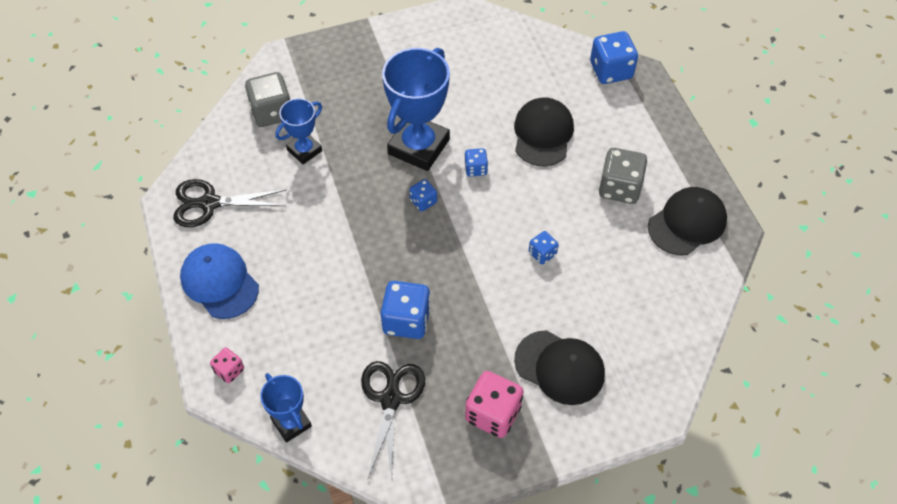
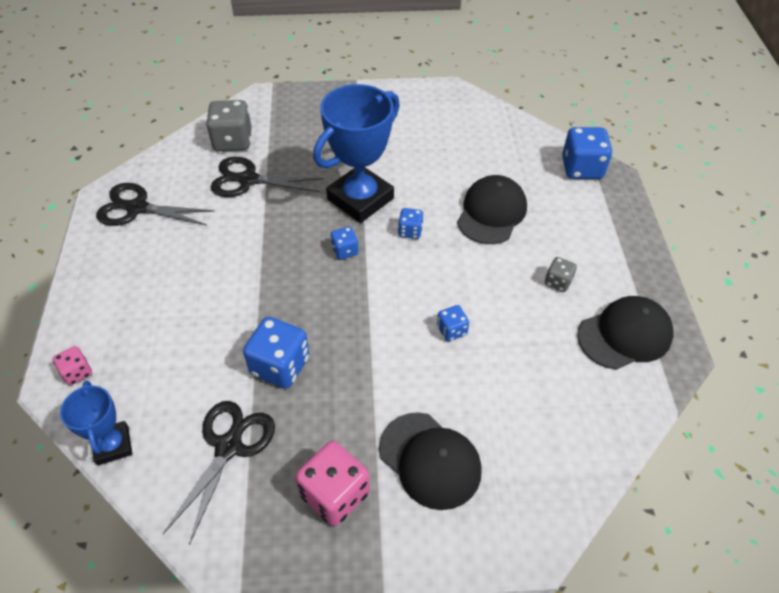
camera: 15 degrees right, 5 degrees down
blue cap [180,243,259,319] -> none
blue trophy [275,98,322,164] -> black scissors [210,157,324,197]
grey dice [599,148,647,204] -> grey dice [545,257,577,292], size x0.54

